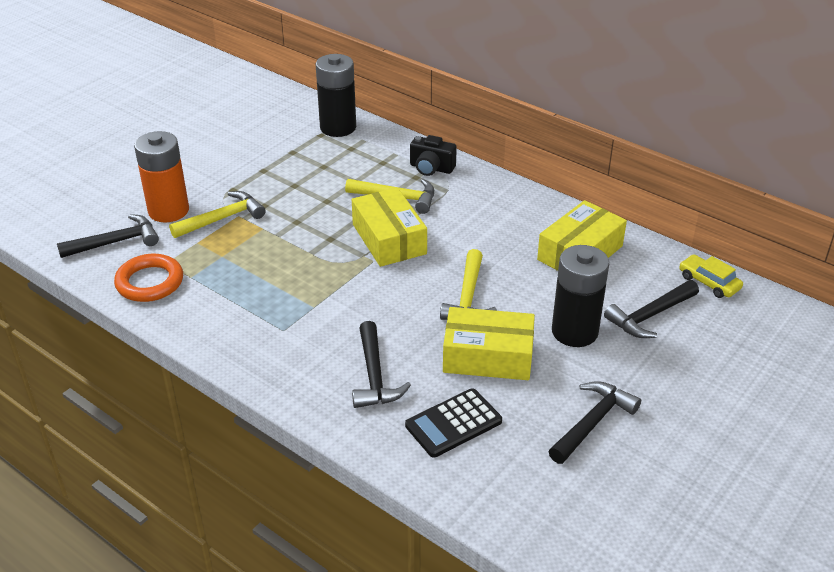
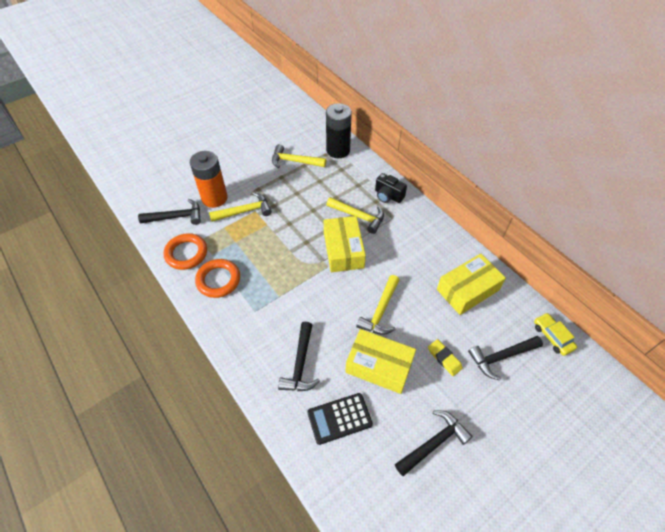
camera: 15 degrees right, 15 degrees up
black battery [552,245,609,347] -> yellow eraser [428,339,463,376]
none -> orange ring [195,259,240,298]
none -> yellow hammer [272,144,326,168]

